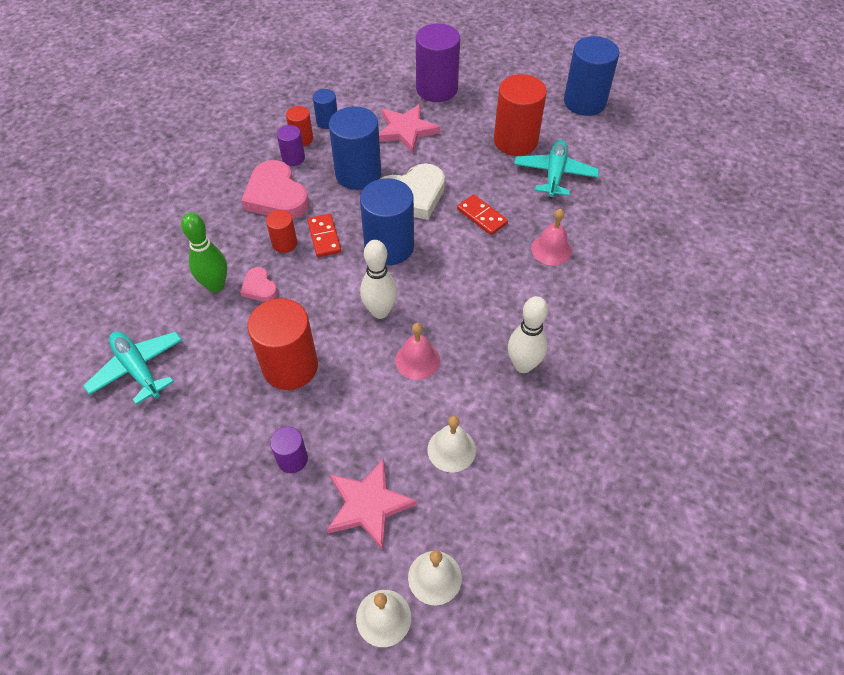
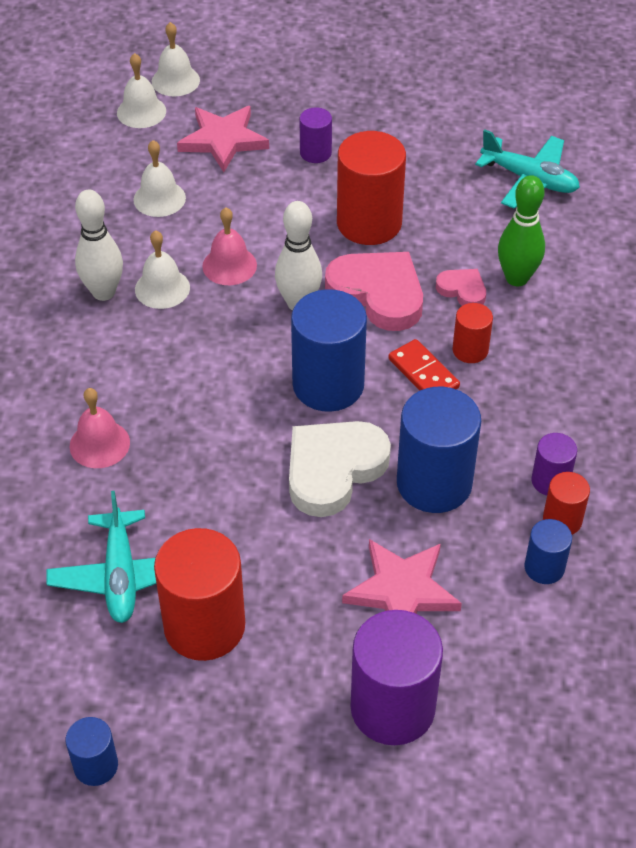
camera: 160 degrees right, 5 degrees down
pink heart [241,160,309,219] -> pink heart moved to [325,252,423,331]
red domino [457,194,508,235] -> none
blue cylinder [564,36,619,116] -> blue cylinder [66,717,118,786], size x0.51
none -> white bell [135,230,190,309]

